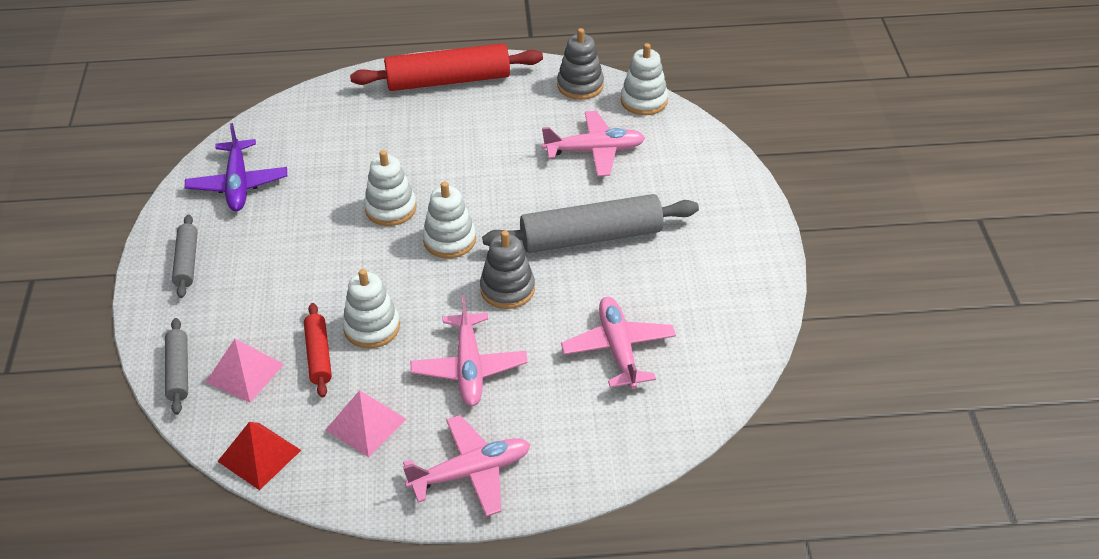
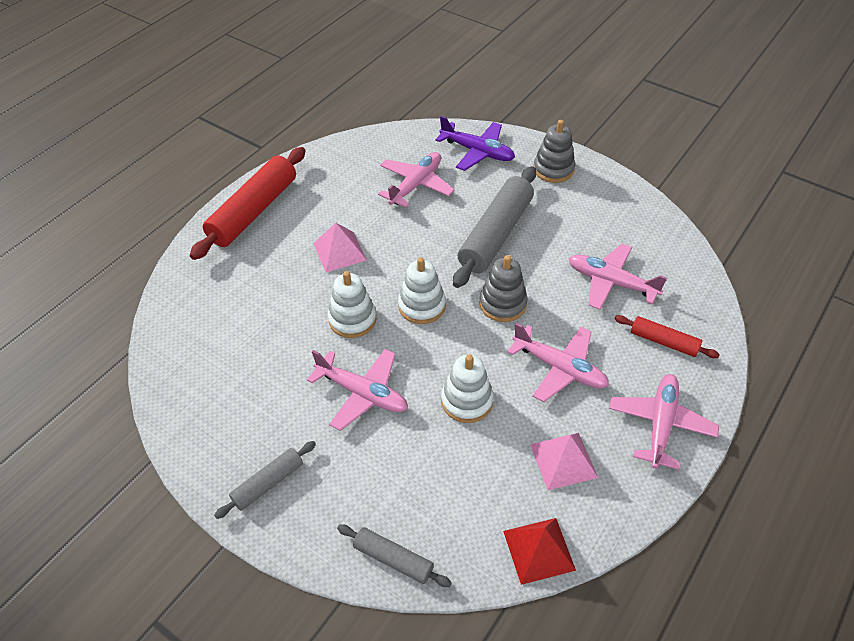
camera: 50 degrees left, 5 degrees up
grey rolling pin [172,214,198,298] -> grey rolling pin turned 75 degrees counterclockwise [214,441,316,519]
purple plane [185,123,287,211] -> purple plane moved to [435,116,515,171]
pink pyramid [206,339,284,403] -> pink pyramid moved to [313,223,367,272]
red rolling pin [304,303,332,398] -> red rolling pin moved to [615,315,720,358]
grey stacking toy [557,28,604,100] -> grey stacking toy moved to [534,120,575,183]
white stacking toy [621,43,668,115] -> none
none -> pink plane [307,349,408,431]

